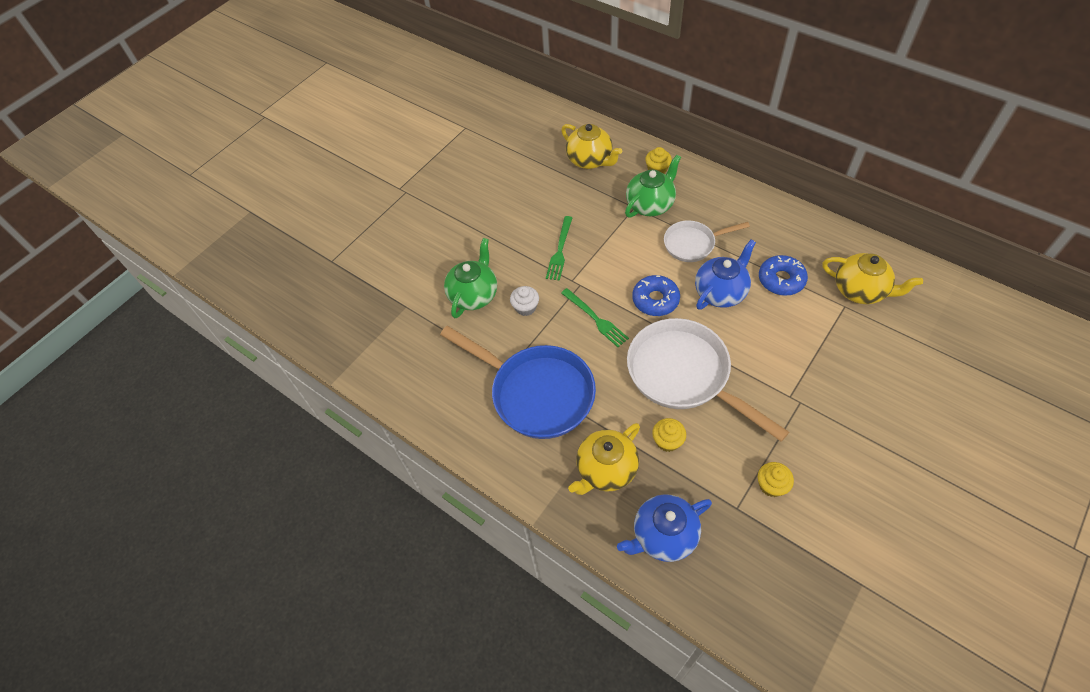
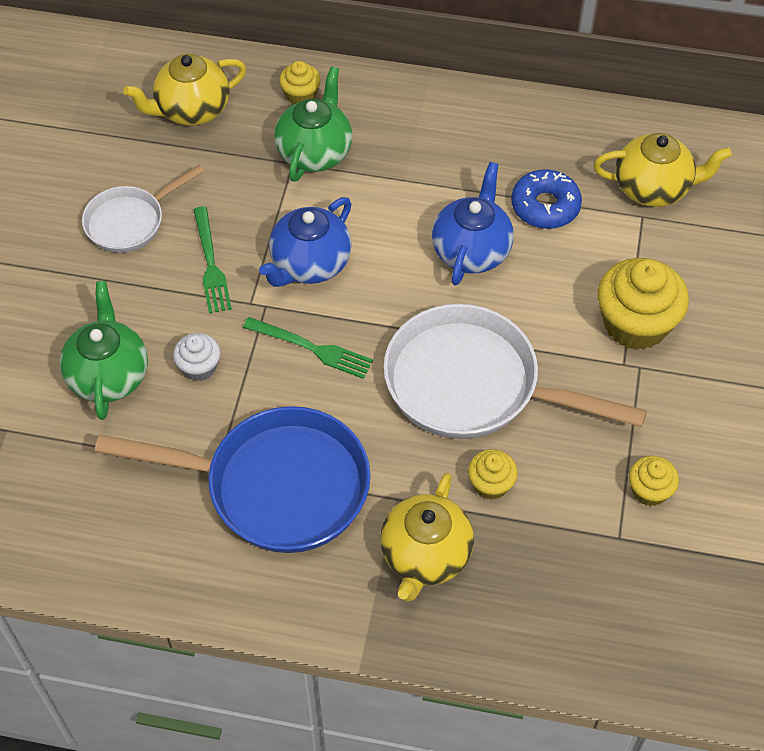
camera: 30 degrees left, 0 degrees up
yellow teapot [561,124,622,169] -> yellow teapot turned 135 degrees clockwise [123,54,246,125]
blue teapot [617,494,712,562] -> blue teapot moved to [259,197,352,287]
blue donut [632,275,680,316] -> none
white pan [664,220,750,262] -> white pan moved to [82,165,204,253]
none -> yellow cupcake [598,258,689,350]

